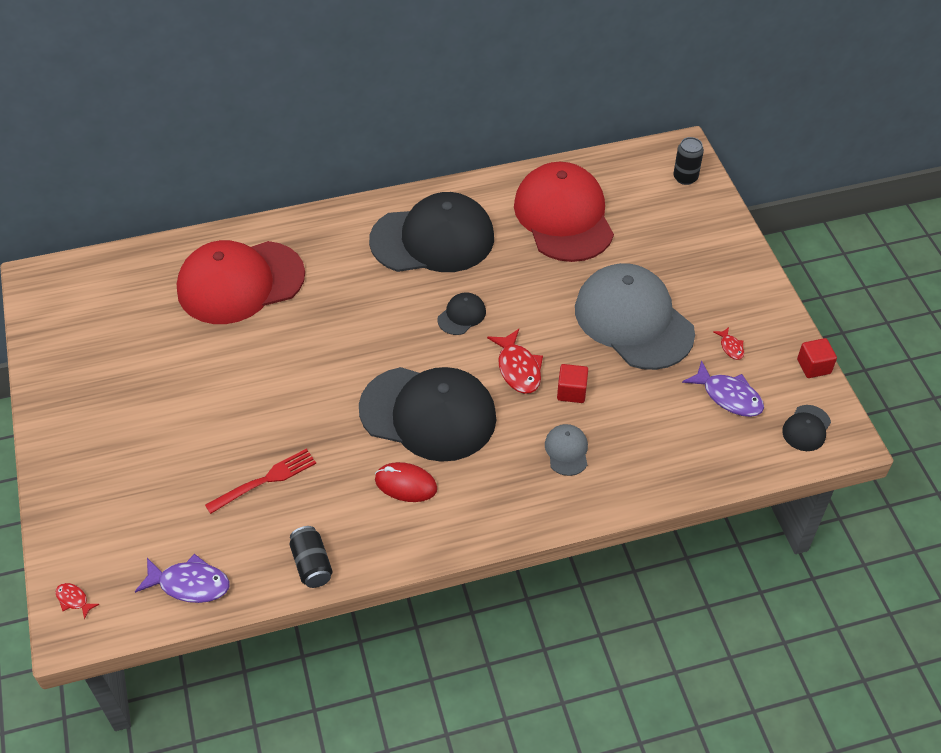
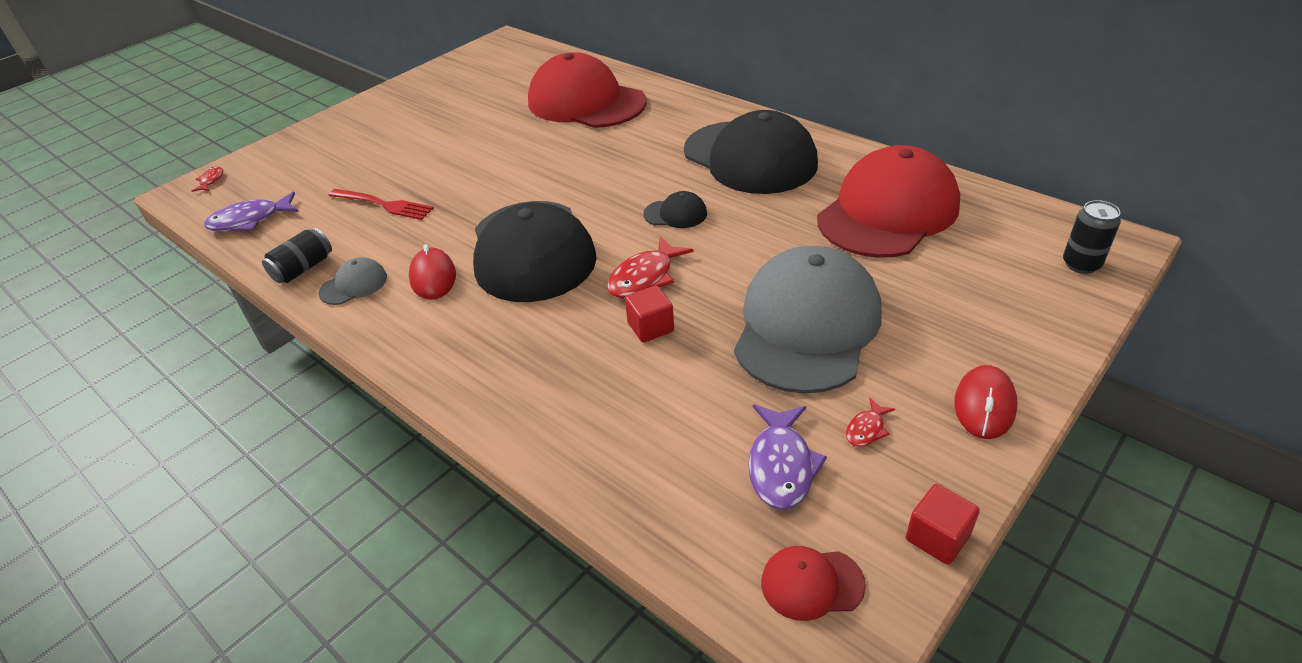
camera: 60 degrees right, 10 degrees down
purple fish [135,554,230,603] -> purple fish turned 90 degrees clockwise [204,192,299,231]
grey cap [545,424,588,476] -> grey cap moved to [318,257,387,305]
black cap [782,405,831,451] -> red cap [761,546,866,621]
none -> red mouse [954,365,1018,439]

